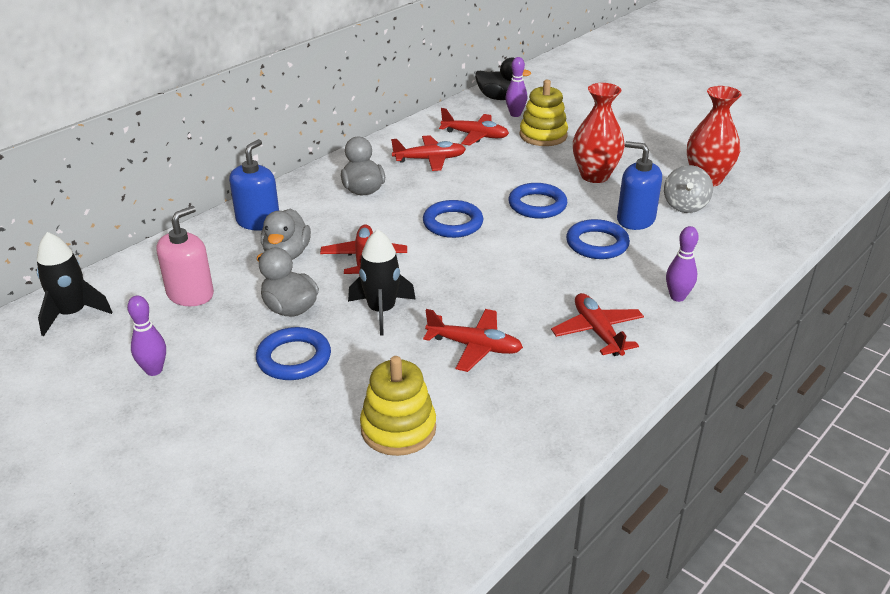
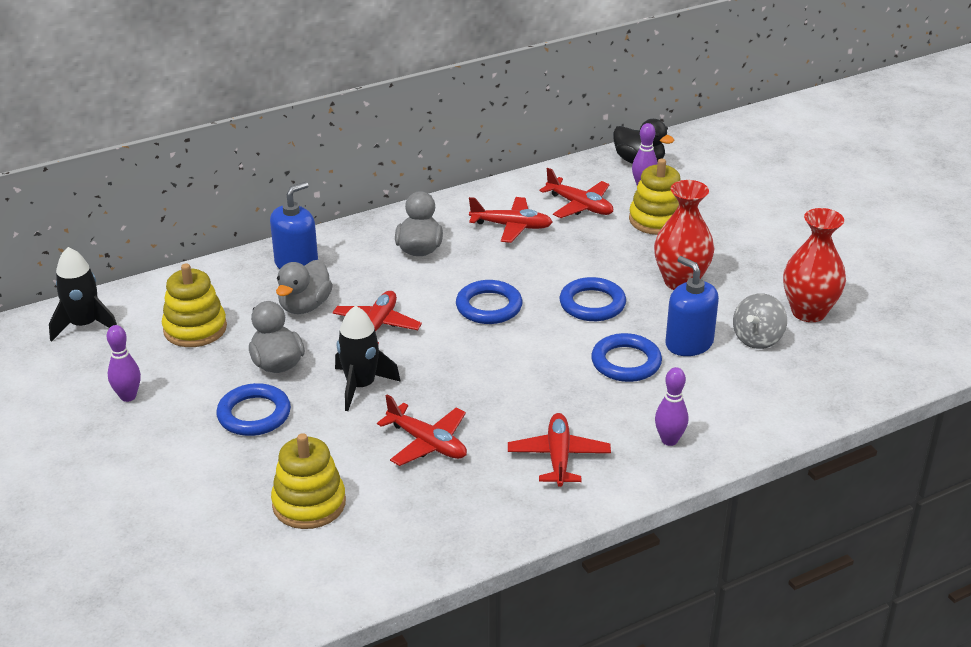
camera: 20 degrees right, 0 degrees up
pink soap dispenser [156,206,214,306] -> yellow stacking toy [162,263,227,347]

